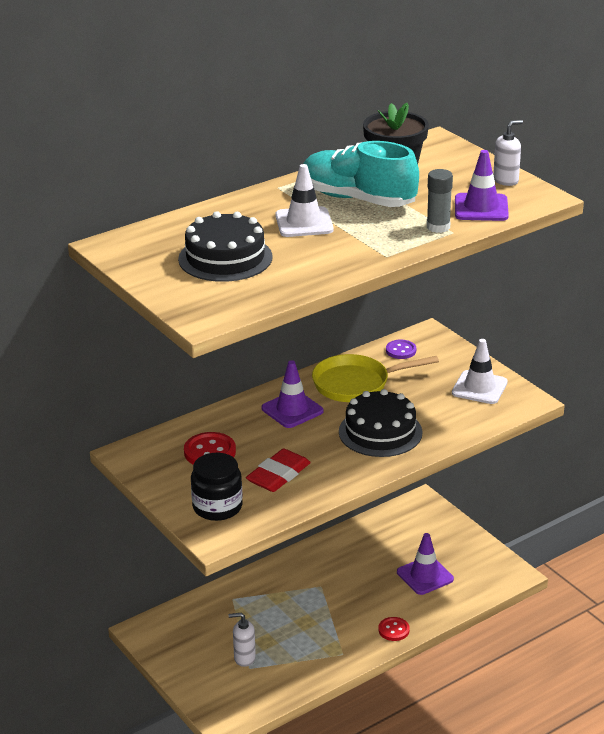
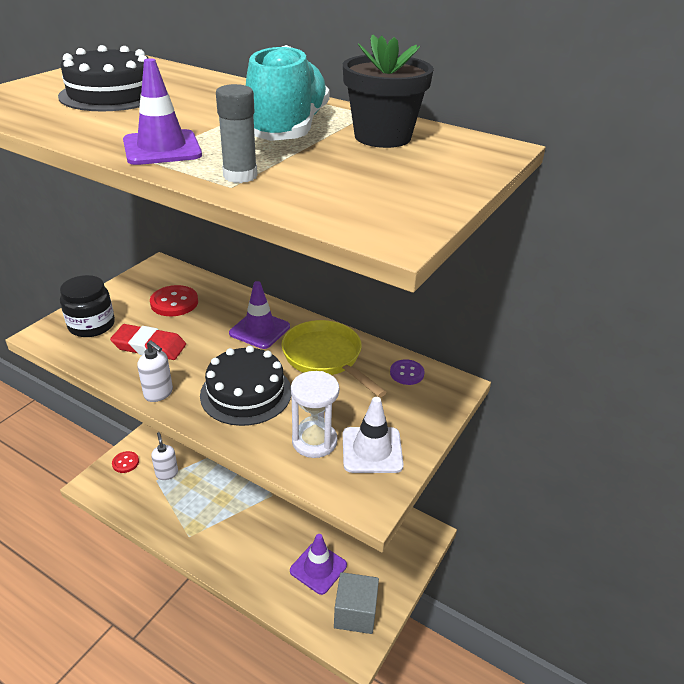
camera: 65 degrees right, 5 degrees up
white traffic cone [275,164,334,237] -> none
red button [379,617,410,641] -> red button moved to [112,451,139,473]
purple traffic cone [455,150,509,221] -> purple traffic cone moved to [123,58,202,165]
white soap dispenser [493,120,523,186] -> white soap dispenser moved to [137,340,173,402]
none -> white hourglass [291,371,339,458]
none -> grey cube [334,572,379,634]

